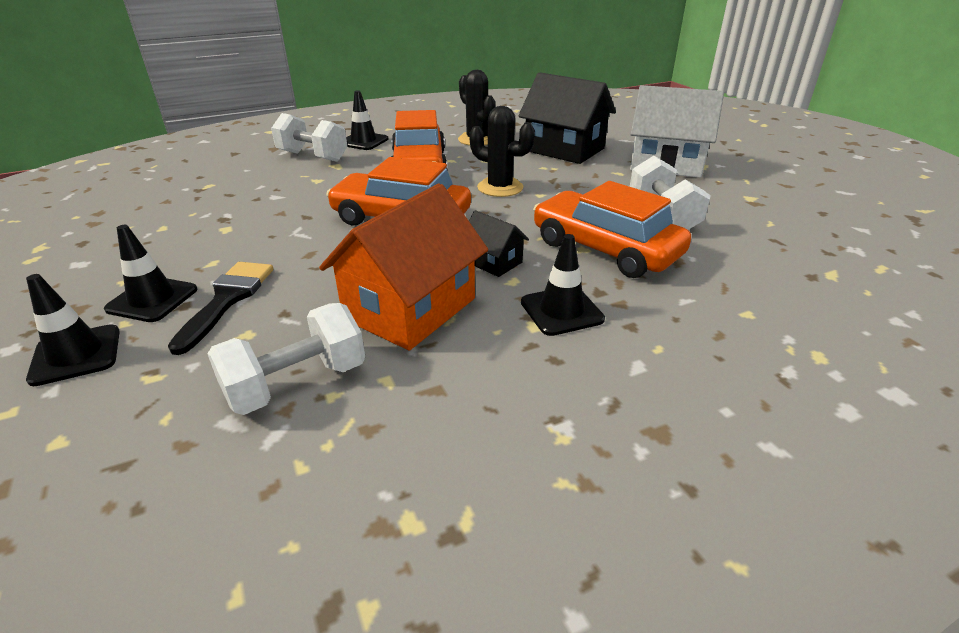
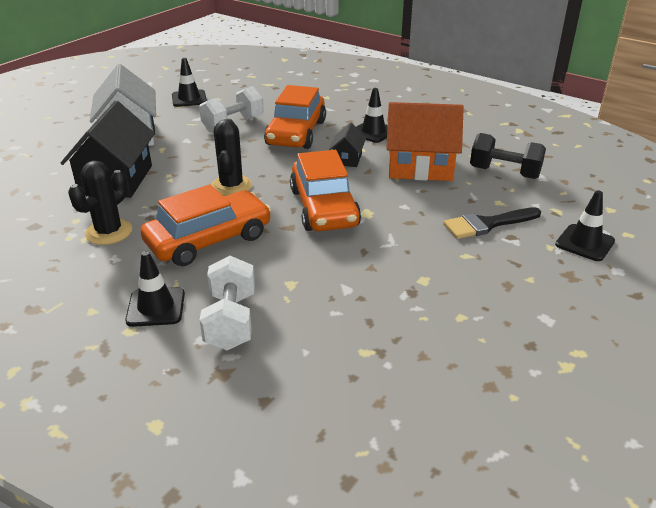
camera: 120 degrees left, 0 degrees up
black traffic cone [104,225,197,322] -> black traffic cone moved to [172,58,207,107]
white dumbbell [207,303,365,415] -> black dumbbell [470,133,546,179]

